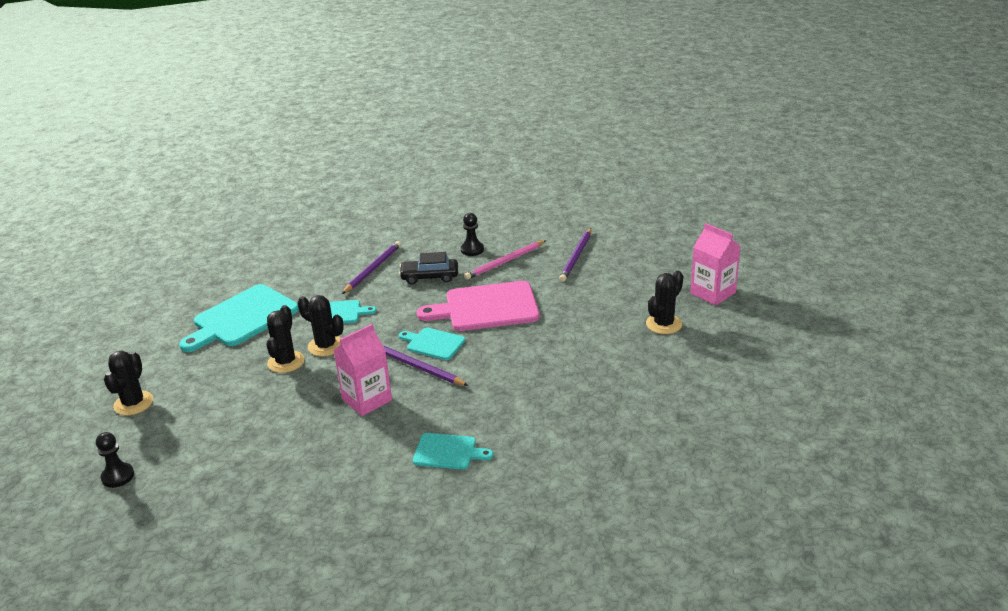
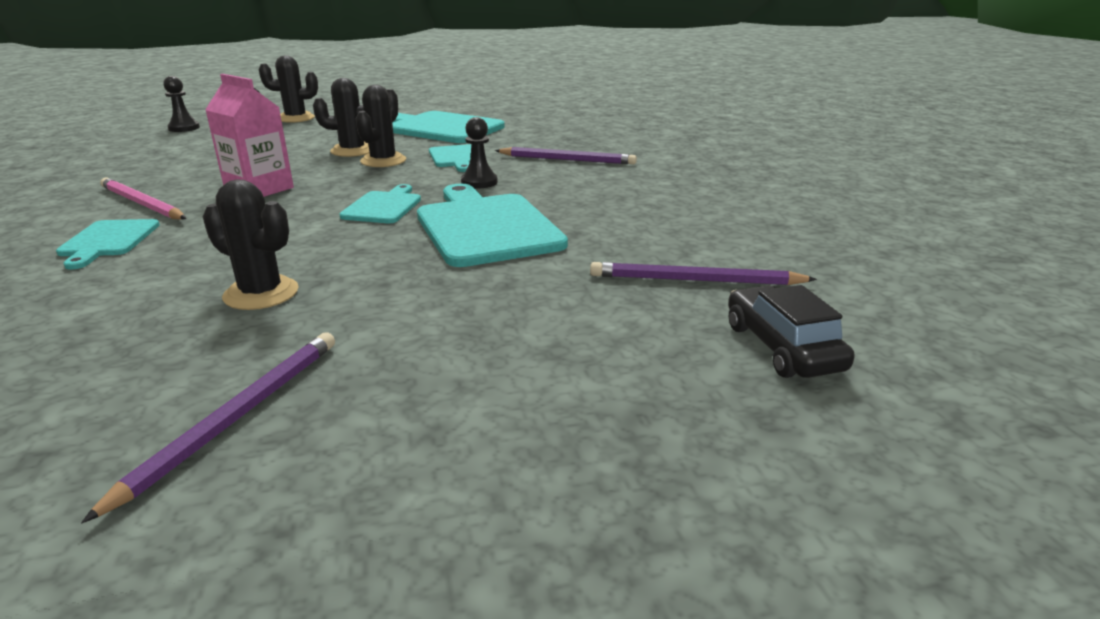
camera: 75 degrees right, 5 degrees down
purple pencil [383,345,469,386] -> purple pencil moved to [81,332,335,523]
black car [399,252,458,285] -> black car moved to [728,285,855,378]
pink cutting board [417,281,540,331] -> turquoise cutting board [417,184,568,267]
black pawn [461,213,484,256] -> black pawn moved to [461,117,498,188]
pink pencil [464,240,546,280] -> pink pencil moved to [100,178,187,220]
black cactus [646,271,683,334] -> black cactus moved to [203,180,299,310]
pink carton [690,223,741,305] -> none

